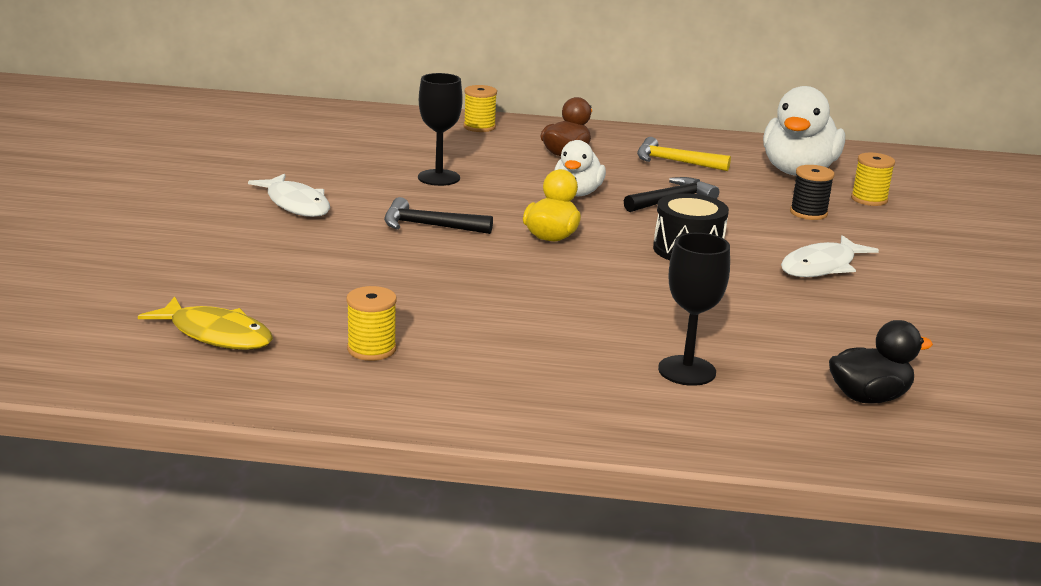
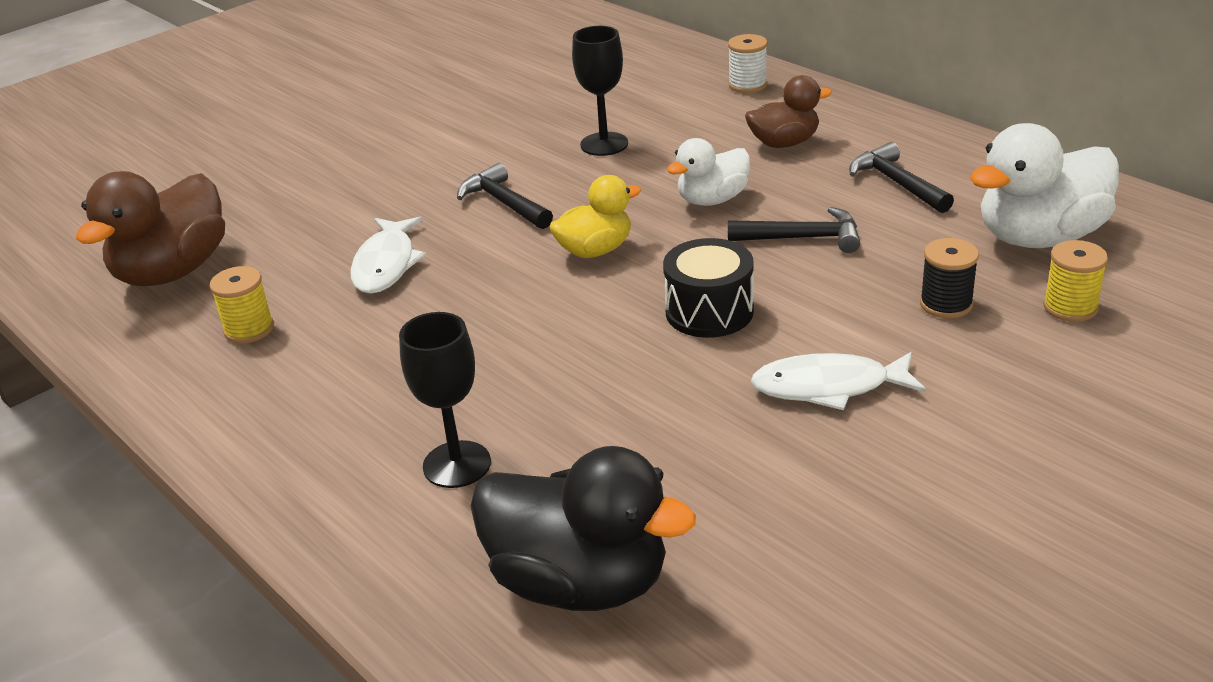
camera: 45 degrees right, 10 degrees up
yellow fish [138,296,273,350] -> brown duck [75,171,225,286]
white fish [248,174,330,217] -> white fish moved to [350,217,426,294]
yellow spool [464,85,497,132] -> white spool [728,34,767,93]
yellow hammer [637,137,731,171] -> black hammer [849,142,954,213]
black duck [829,320,933,404] -> black duck [470,446,696,611], size x1.67

